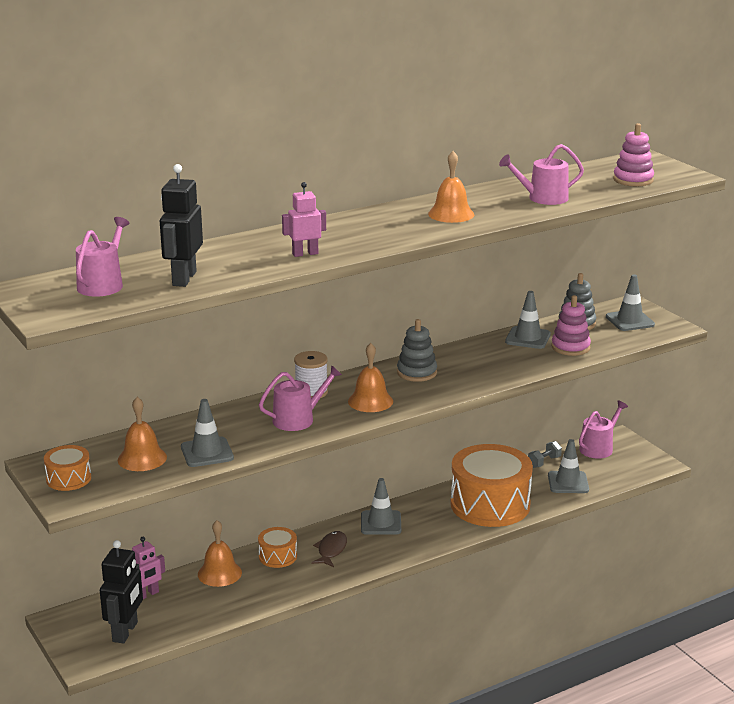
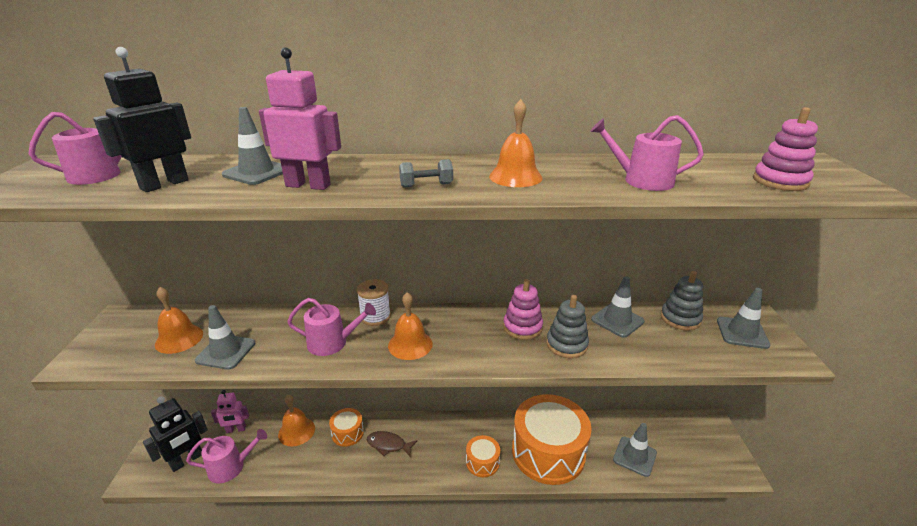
camera: 30 degrees right, 5 degrees up
orange drum [44,445,91,491] -> orange drum moved to [466,435,500,477]
pink robot [282,182,326,257] -> pink robot [259,47,341,190], size x1.52
brown fish [311,531,347,567] -> brown fish turned 120 degrees counterclockwise [367,431,417,457]
grey traffic cone [361,478,401,535] -> grey traffic cone moved to [222,107,283,185]
grey stacking toy [397,319,437,382] -> grey stacking toy moved to [546,295,589,358]
grey dumbbell [528,441,562,468] -> grey dumbbell moved to [399,159,453,187]
pink stacking toy [551,295,591,356] -> pink stacking toy moved to [503,279,543,340]
pink watering can [579,400,628,459] -> pink watering can moved to [186,429,267,484]

